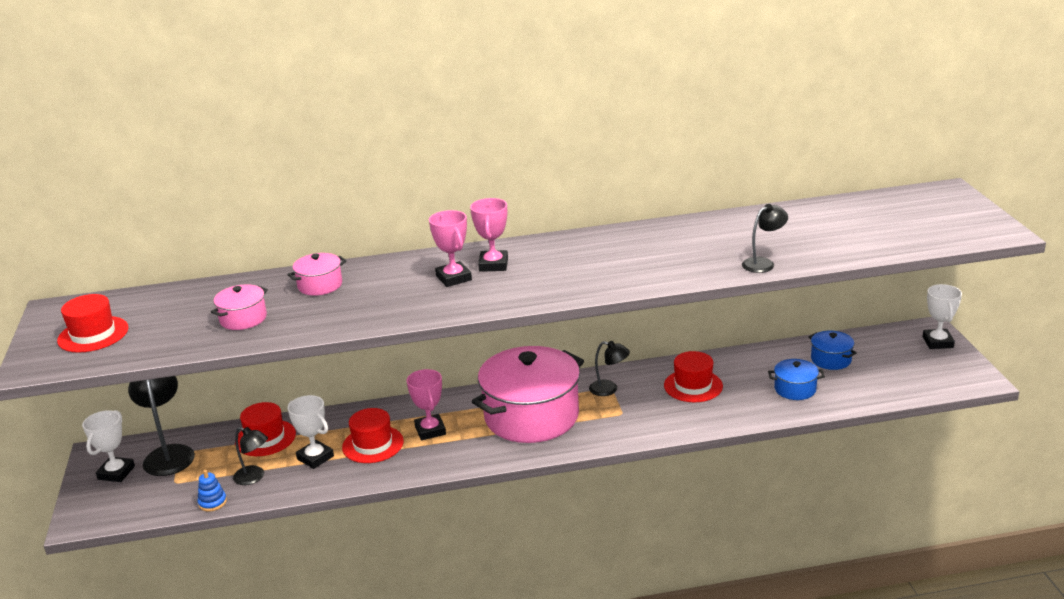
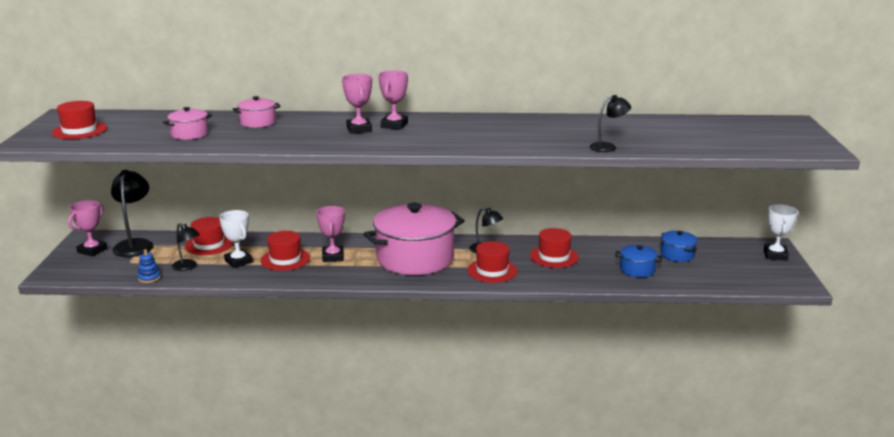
camera: 10 degrees right, 5 degrees down
white trophy [82,410,135,482] -> pink trophy [68,200,107,257]
none -> red hat [467,241,517,283]

